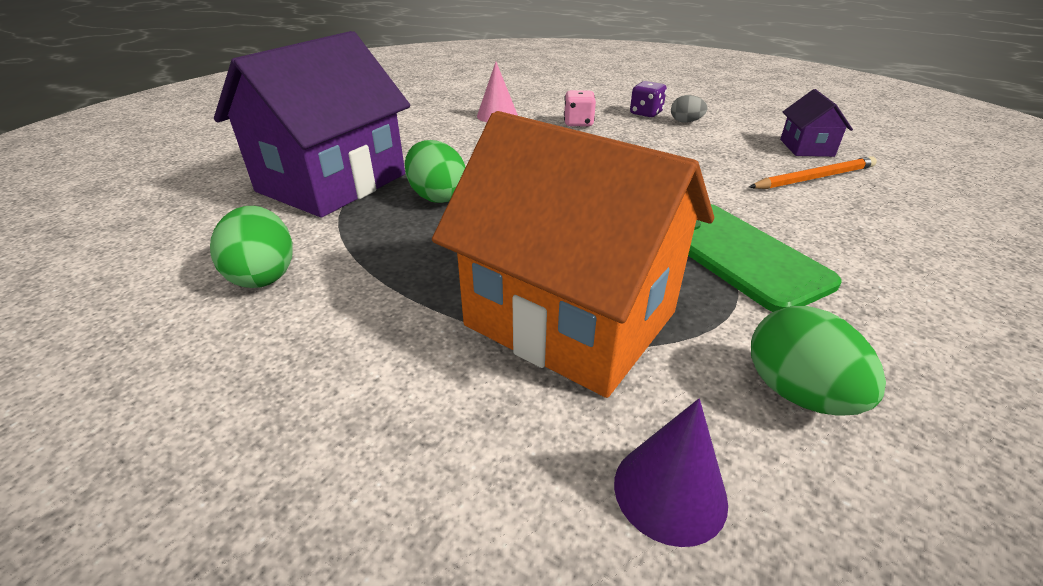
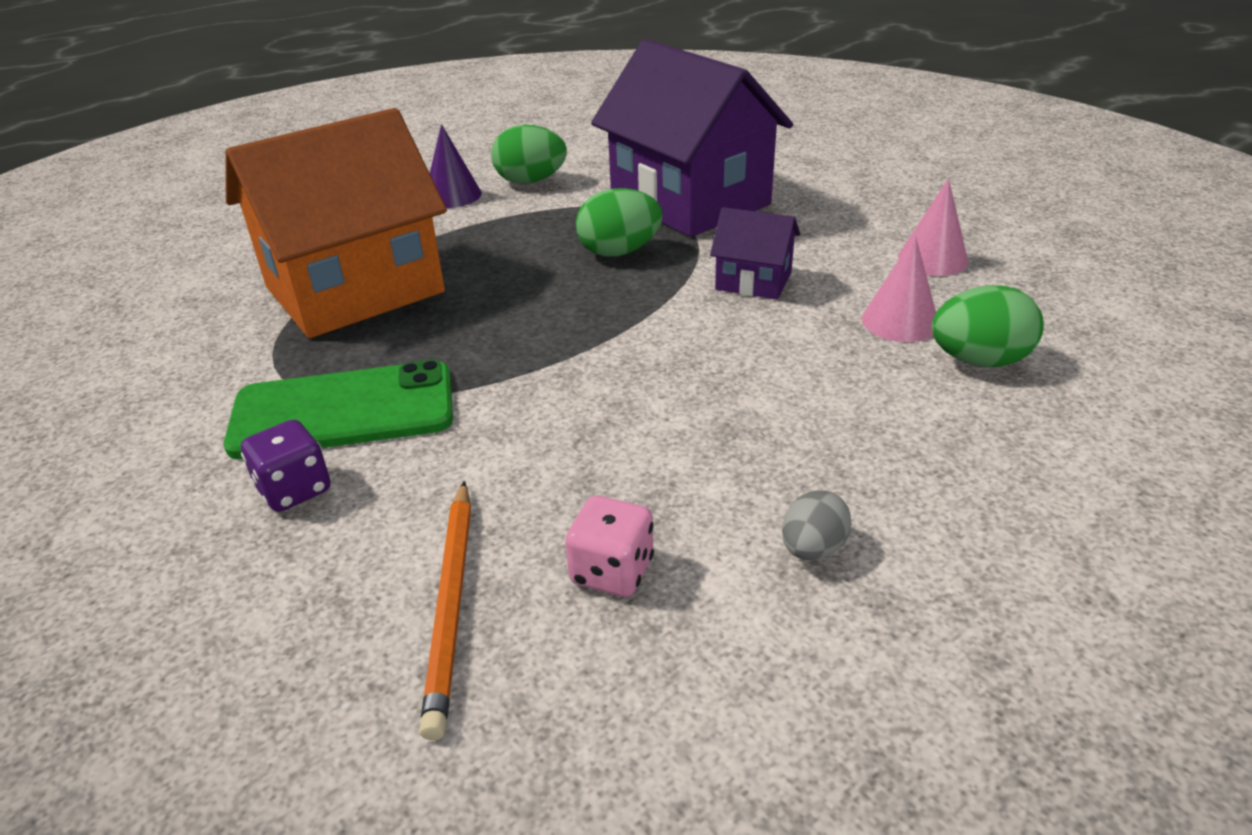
camera: 110 degrees right, 0 degrees up
pink dice [564,90,596,127] -> pink dice moved to [565,496,654,597]
purple cone [614,399,728,547] -> purple cone moved to [430,124,482,208]
purple dice [630,81,667,118] -> purple dice moved to [241,420,330,512]
green egg [751,306,886,416] -> green egg moved to [931,285,1044,367]
purple house [780,89,853,157] -> purple house moved to [710,207,800,300]
none -> pink cone [898,179,968,276]

